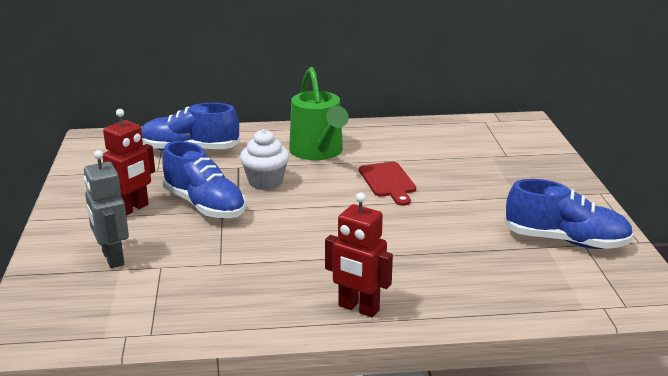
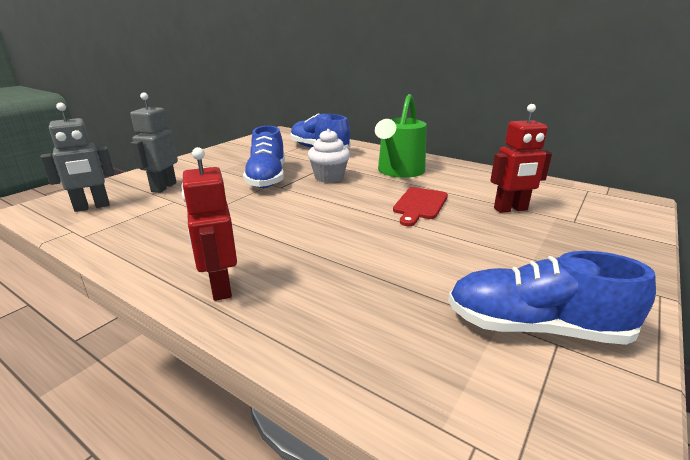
camera: 40 degrees right, 0 degrees up
red robot [102,109,155,216] -> red robot moved to [490,104,552,213]
blue shoe [504,179,634,249] -> blue shoe turned 135 degrees clockwise [448,251,656,345]
none -> grey robot [40,103,115,212]

